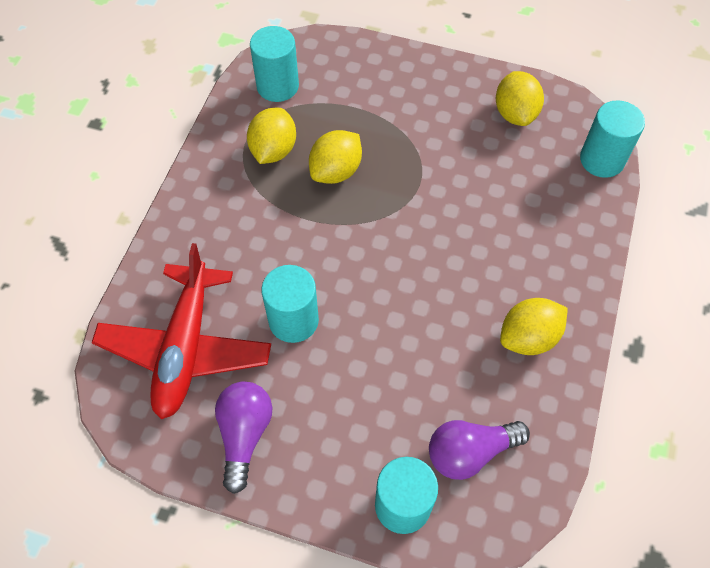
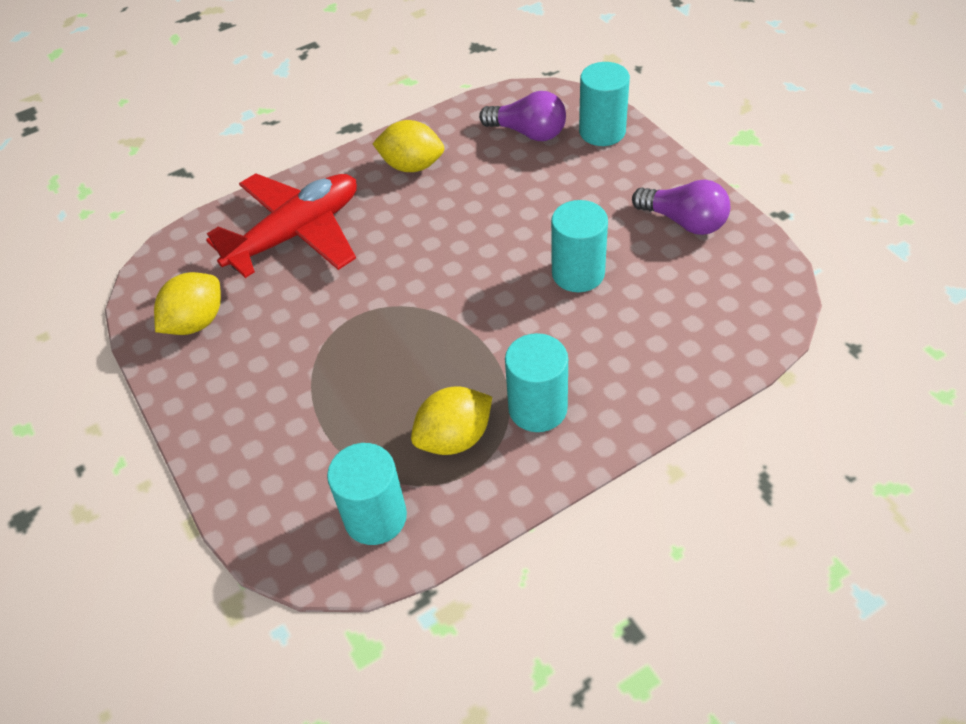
camera: 135 degrees left, 10 degrees down
red plane [92,243,271,419] -> red plane moved to [206,173,357,278]
purple light bulb [215,382,272,494] -> purple light bulb turned 105 degrees counterclockwise [632,179,730,235]
yellow lemon [309,130,362,184] -> none
turquoise cylinder [580,100,645,178] -> turquoise cylinder moved to [505,333,568,432]

